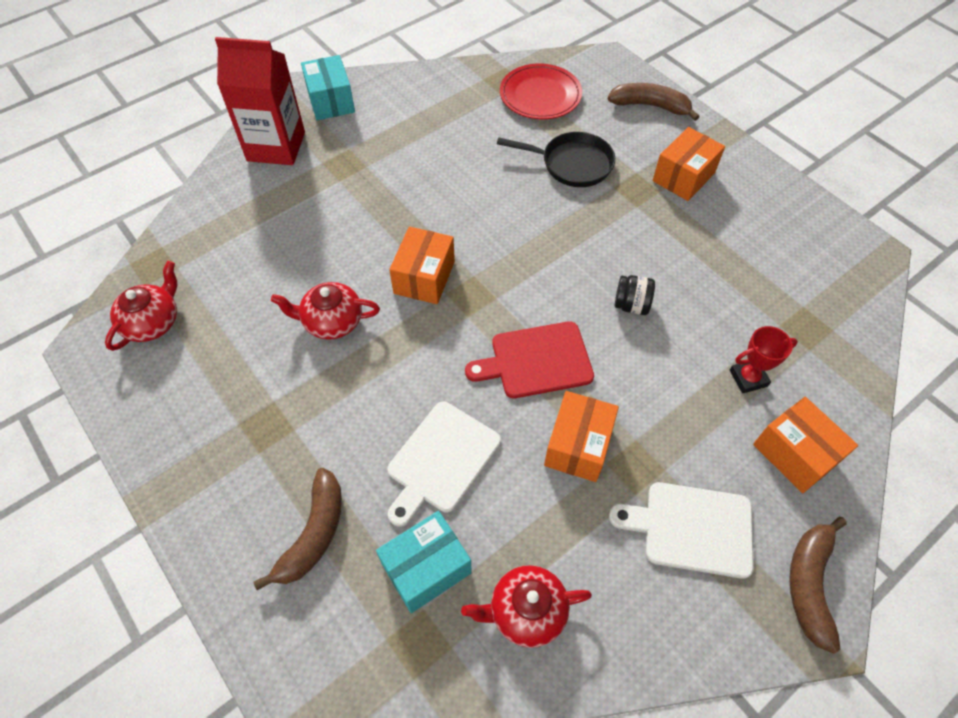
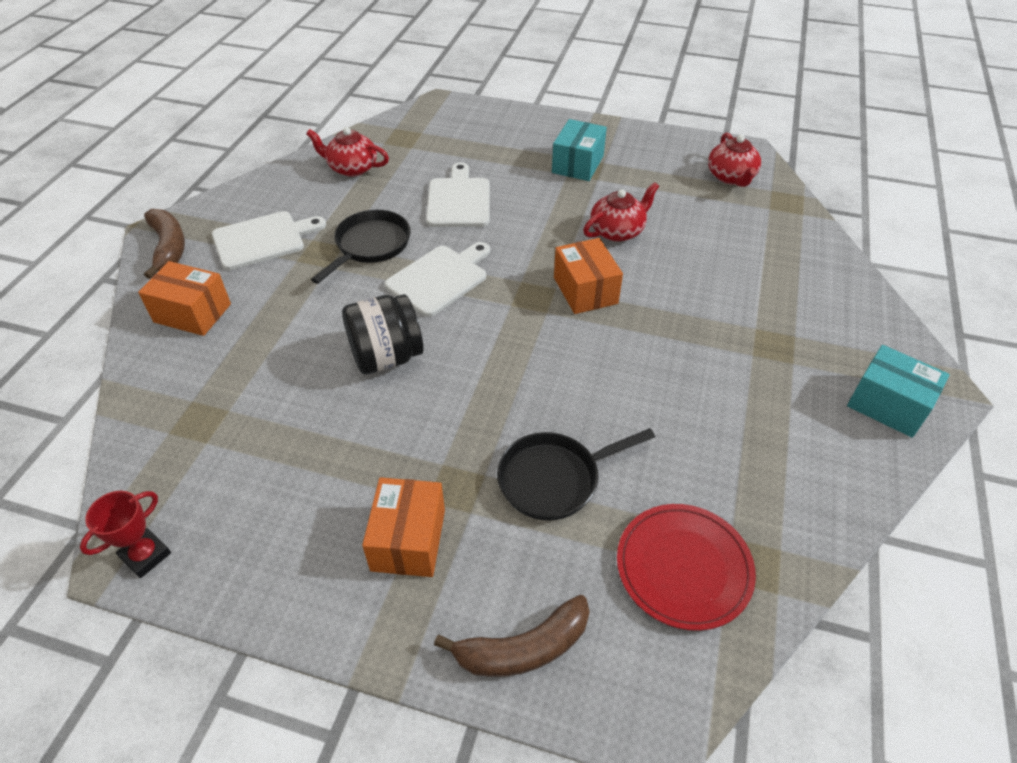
camera: 145 degrees right, 10 degrees down
red carton [215,37,305,165] -> none
brown banana [253,468,342,590] -> none
turquoise box [376,511,472,613] -> turquoise box moved to [552,119,607,181]
red teapot [461,565,592,648] -> red teapot turned 120 degrees counterclockwise [306,127,389,177]
red cutting board [465,321,594,398] -> white cutting board [385,242,490,317]
orange box [544,391,619,482] -> black pan [311,210,410,284]
black jar [615,275,655,315] -> black jar [342,294,424,374], size x1.77
red trophy [730,326,798,394] -> red trophy moved to [80,491,171,578]

